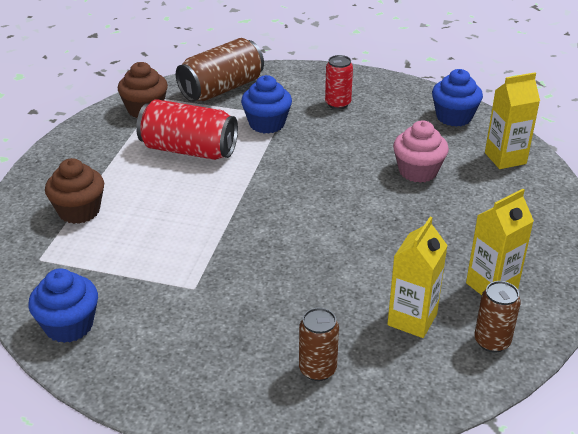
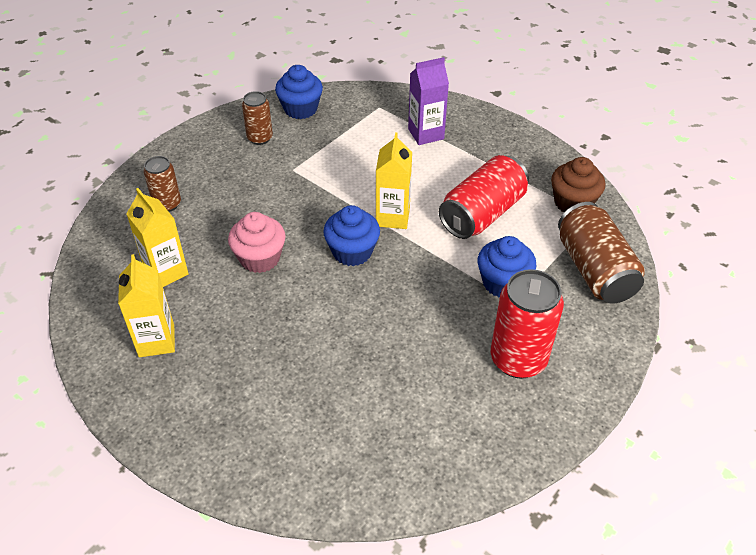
camera: 115 degrees right, 10 degrees up
brown cupcake [45,158,104,224] -> purple carton [408,57,449,145]
red can [325,55,353,109] -> red can [490,269,564,378], size x1.73
pink cupcake [393,120,449,183] -> pink cupcake moved to [228,212,286,273]
blue cupcake [432,69,483,127] -> blue cupcake moved to [323,205,380,266]
brown can [474,281,521,353] -> brown can moved to [242,91,273,145]
yellow carton [485,72,540,169] -> yellow carton moved to [376,132,412,229]

